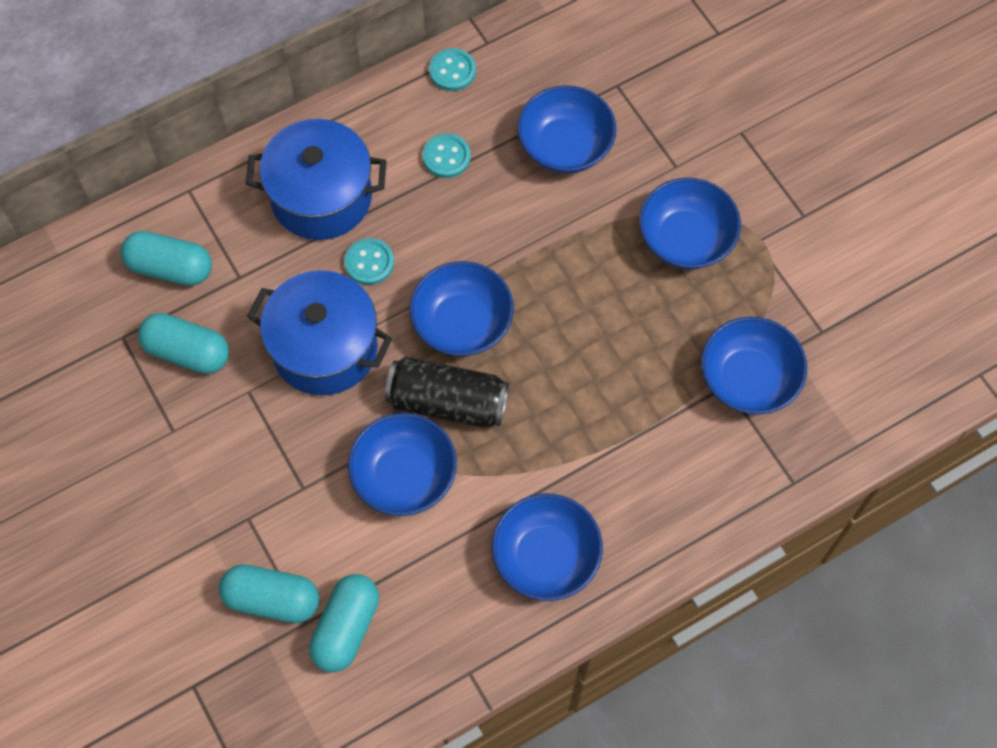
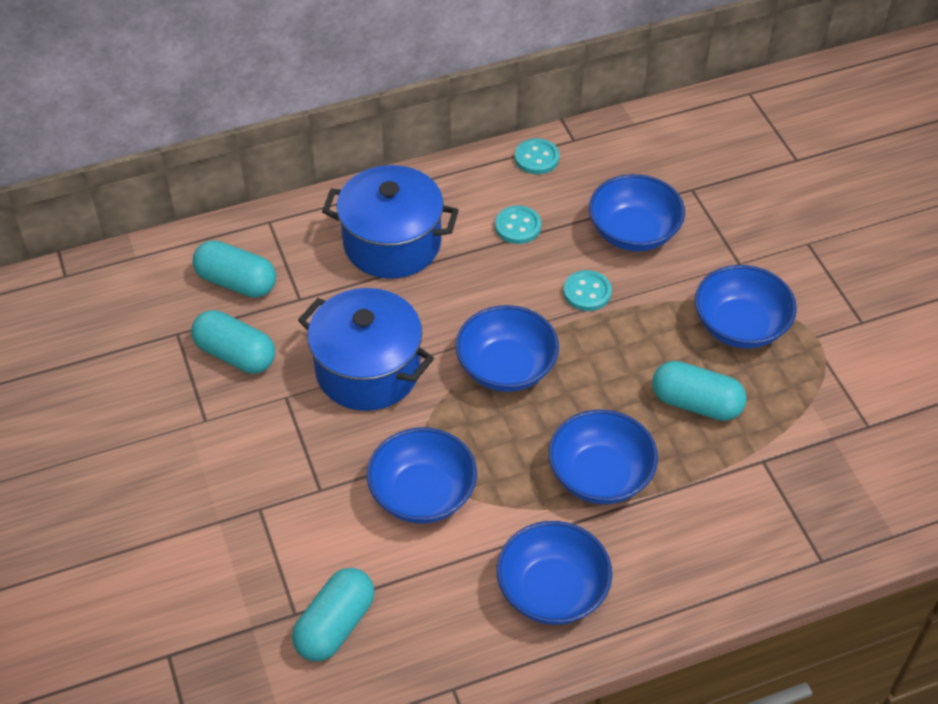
camera: 10 degrees right, 15 degrees down
turquoise capsule [219,564,320,623] -> turquoise capsule moved to [652,361,747,421]
turquoise button [344,238,394,285] -> turquoise button moved to [563,270,612,311]
black can [385,357,509,428] -> none
blue bowl [701,317,807,414] -> blue bowl moved to [549,410,658,504]

